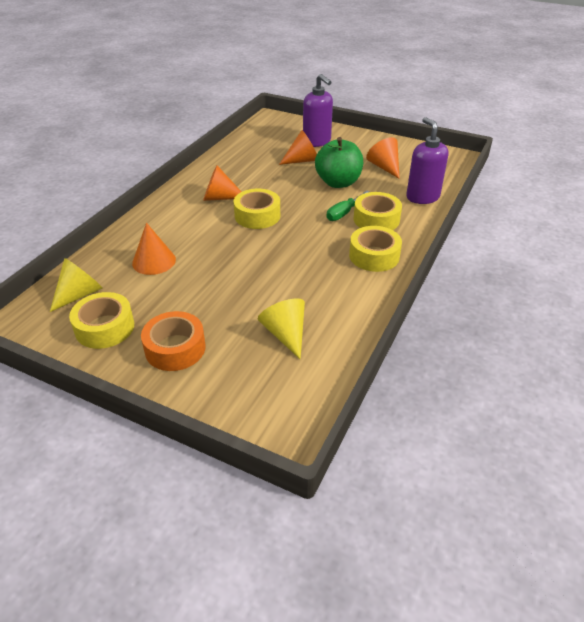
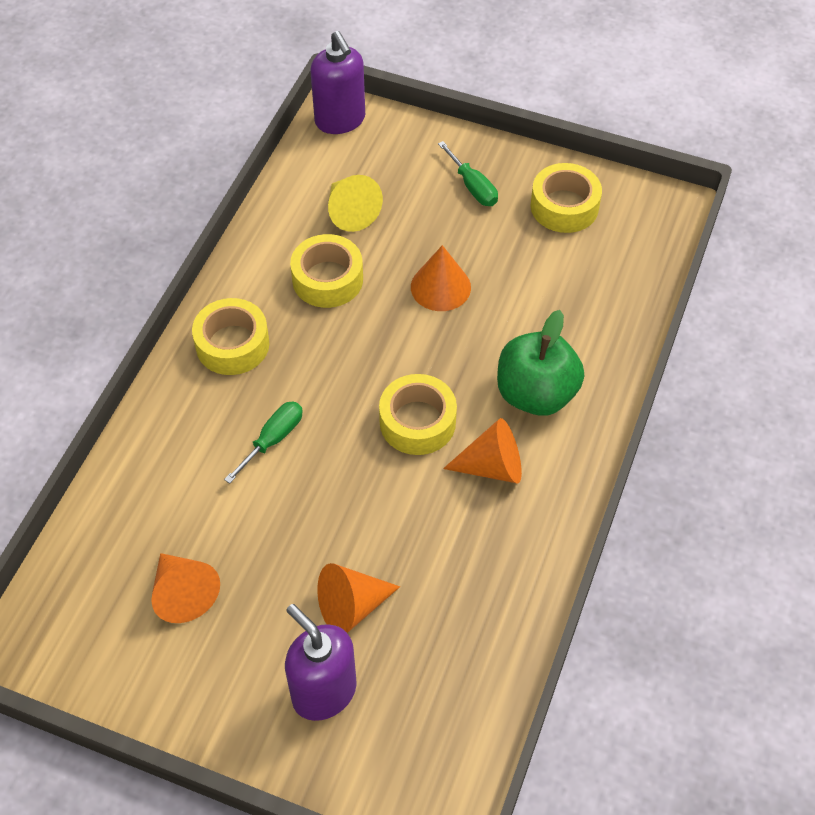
camera: 175 degrees right, 15 degrees up
yellow cone [50,258,103,312] -> none
orange cone [132,223,176,275] -> orange cone moved to [411,245,471,311]
orange tape [141,311,206,371] -> green screwdriver [438,141,498,206]
green apple [315,137,363,188] -> green apple moved to [497,310,584,416]
yellow tape [354,192,402,230] -> yellow tape moved to [290,234,363,308]
purple soap dispenser [406,117,449,204] -> purple soap dispenser moved to [311,31,365,134]

